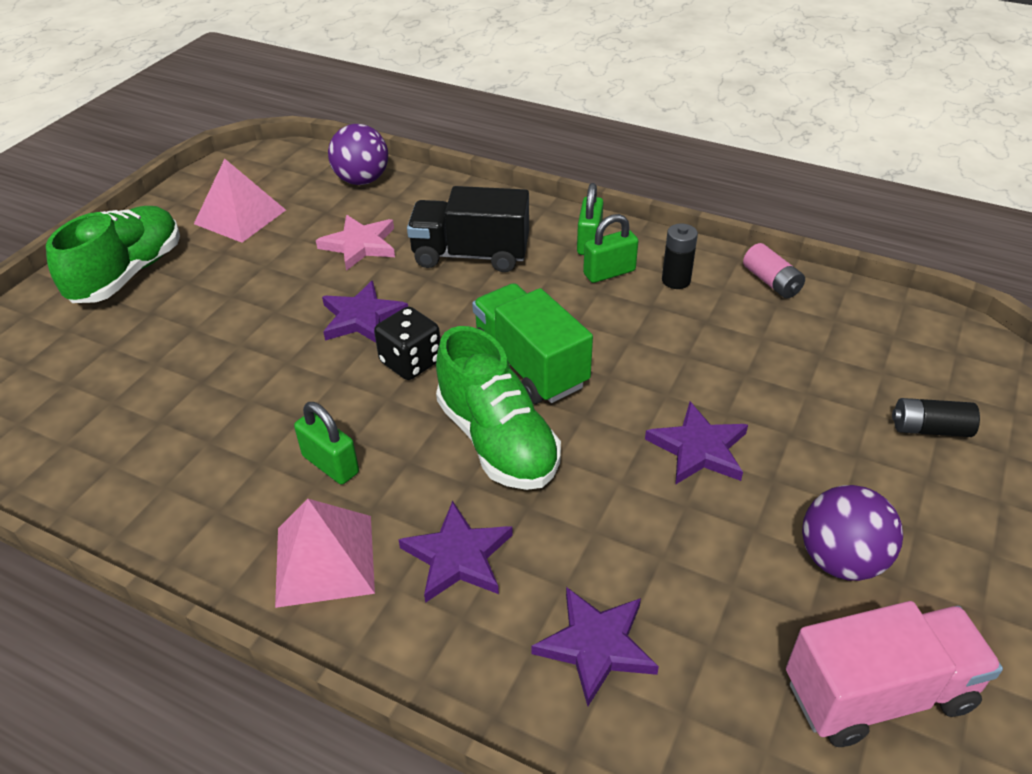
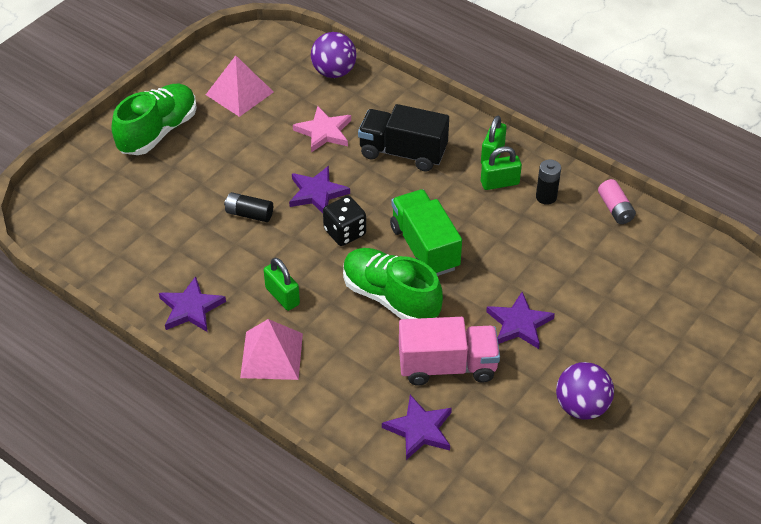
camera: 10 degrees right, 5 degrees up
purple star [398,501,513,603] -> purple star moved to [159,276,226,332]
green shoe [436,326,561,490] -> green shoe turned 150 degrees clockwise [343,248,443,319]
pink truck [786,601,1003,747] -> pink truck moved to [399,317,500,386]
black battery [892,398,980,437] -> black battery moved to [224,192,273,222]

